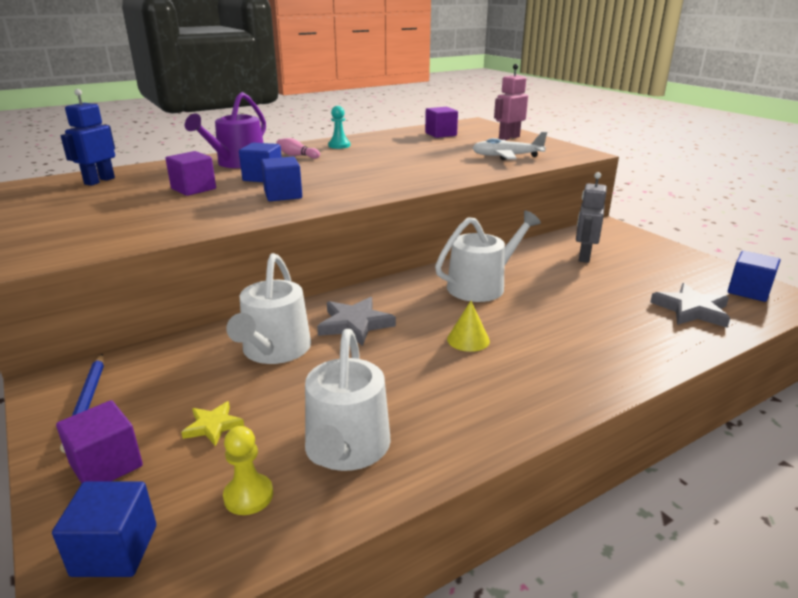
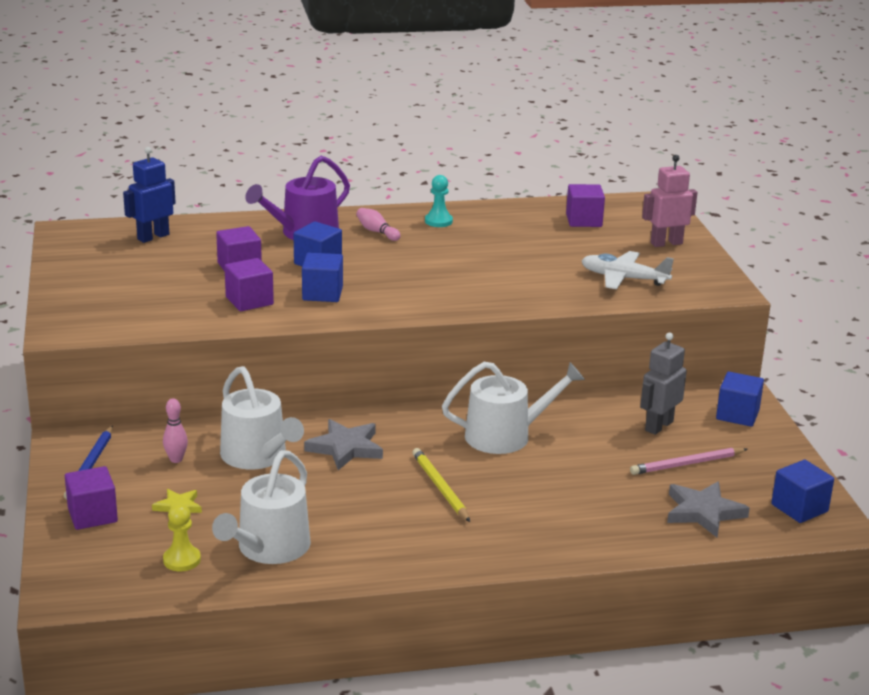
camera: 20 degrees right, 0 degrees up
blue cube [52,482,156,577] -> blue cube moved to [716,372,764,427]
white watering can [226,253,311,364] -> white watering can turned 60 degrees counterclockwise [220,366,304,469]
yellow cone [447,301,490,352] -> yellow pencil [412,448,470,522]
none -> pink bowling pin [163,398,188,463]
none -> purple cube [225,258,274,311]
none -> pink pencil [630,448,748,475]

